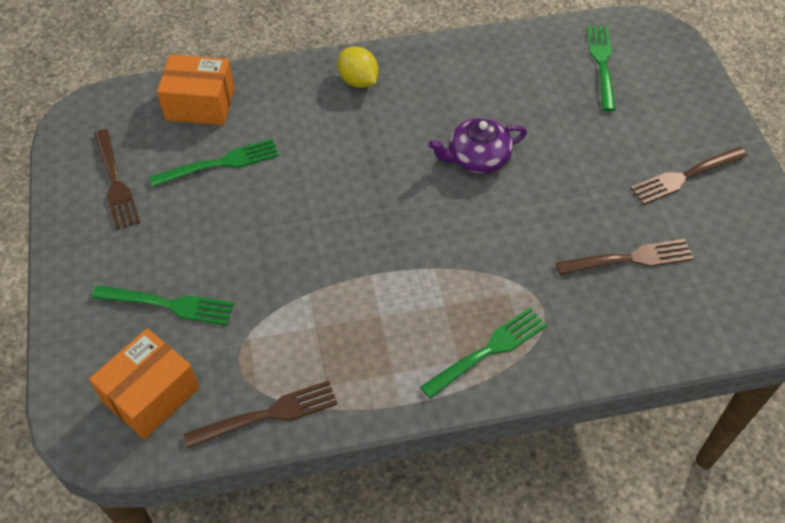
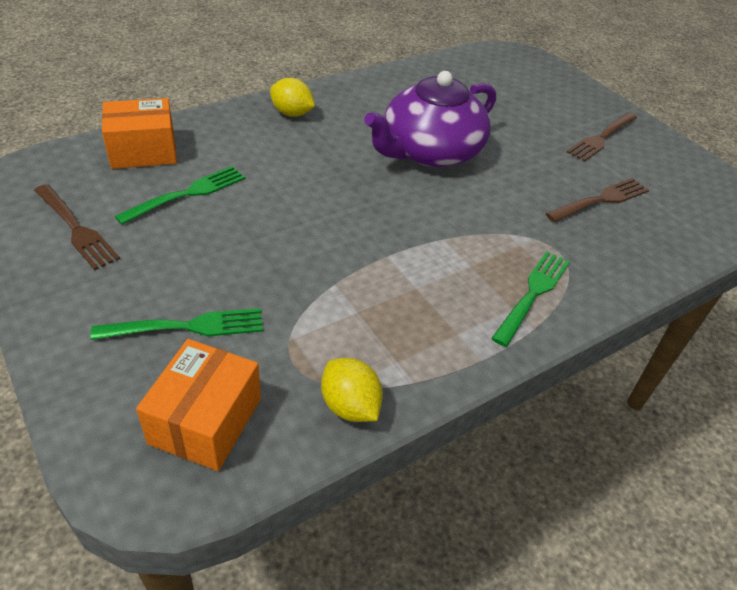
camera: 25 degrees left, 10 degrees down
brown fork [183,380,338,449] -> yellow lemon [321,358,383,422]
purple teapot [428,118,527,173] -> purple teapot [364,71,496,167], size x1.76
green fork [587,26,616,111] -> none

